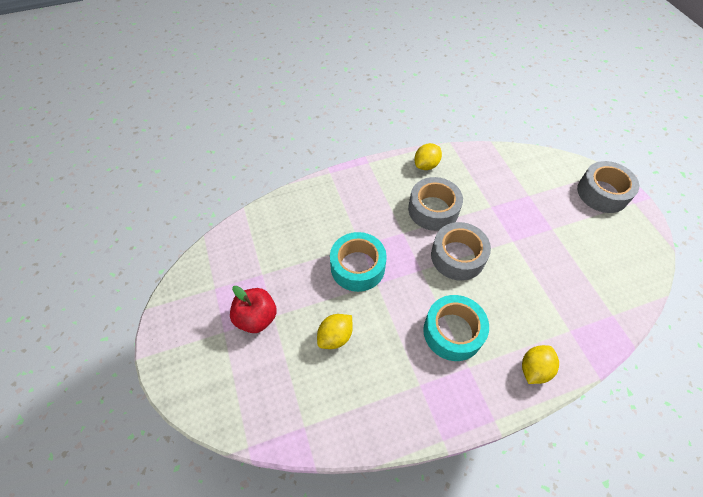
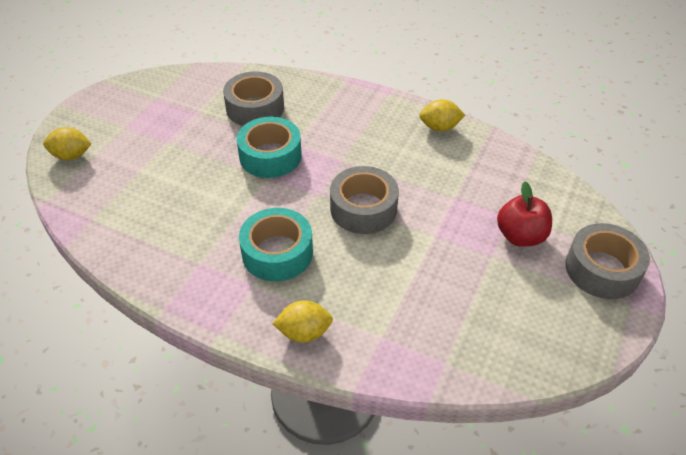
camera: 45 degrees right, 10 degrees down
red apple [230,286,277,333] -> red apple moved to [497,182,552,247]
yellow lemon [317,314,353,349] -> yellow lemon moved to [43,127,92,160]
grey tape [408,177,463,231] -> grey tape moved to [223,71,284,126]

